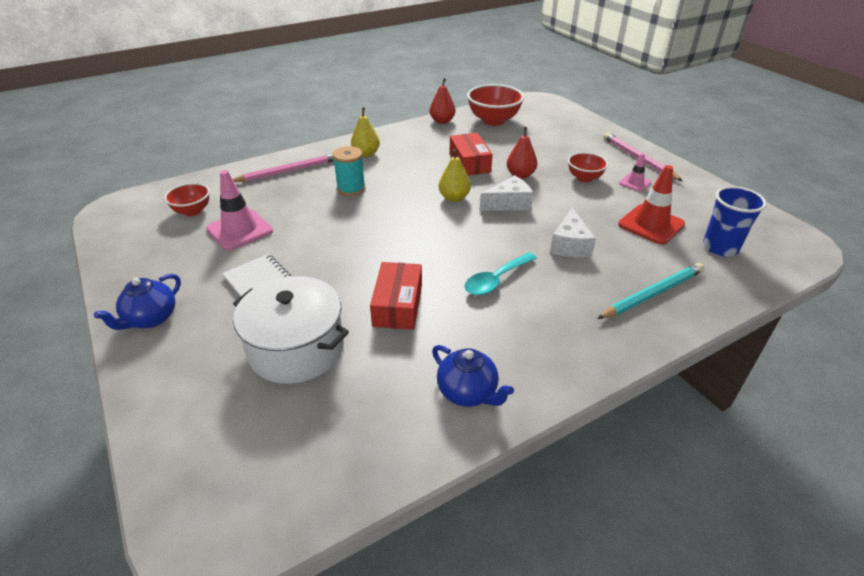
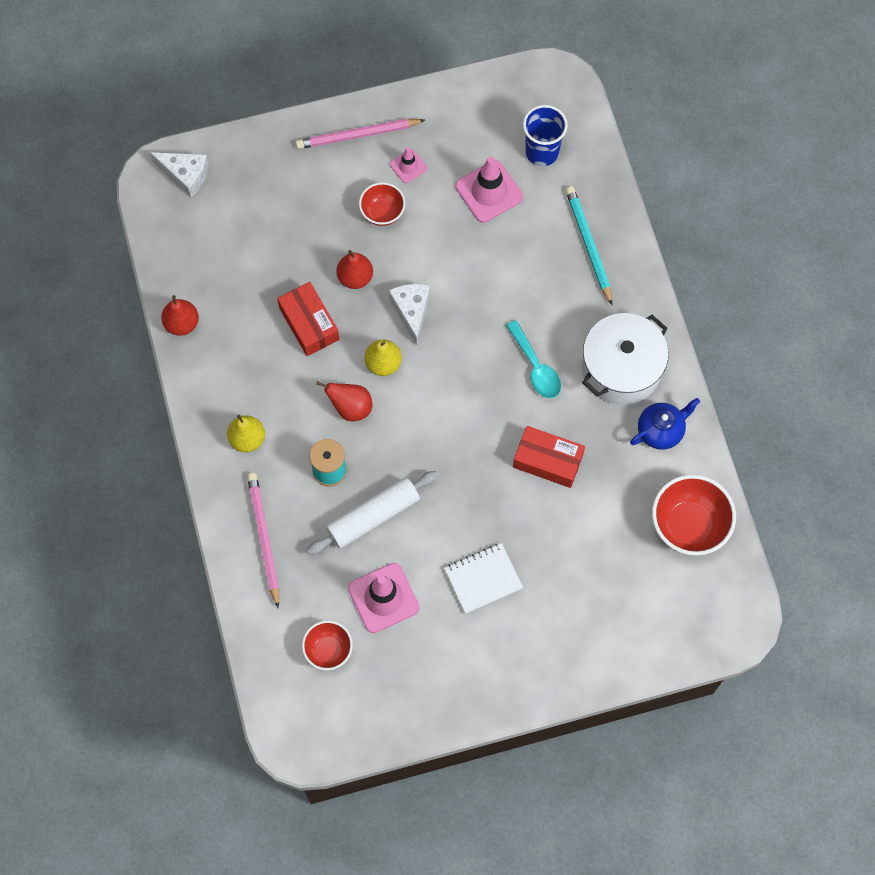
camera: 75 degrees left, 30 degrees up
blue teapot [94,274,181,330] -> none
white pot [233,276,349,384] -> white pot moved to [582,313,669,405]
red box [450,133,493,176] -> red box turned 60 degrees clockwise [277,282,339,356]
red bowl [467,84,524,126] -> red bowl moved to [652,475,736,555]
white cheese [550,208,596,257] -> white cheese moved to [150,152,209,198]
red traffic cone [618,165,685,245] -> pink traffic cone [455,157,523,223]
none -> white rolling pin [307,471,438,555]
none -> red pear [316,381,372,421]

